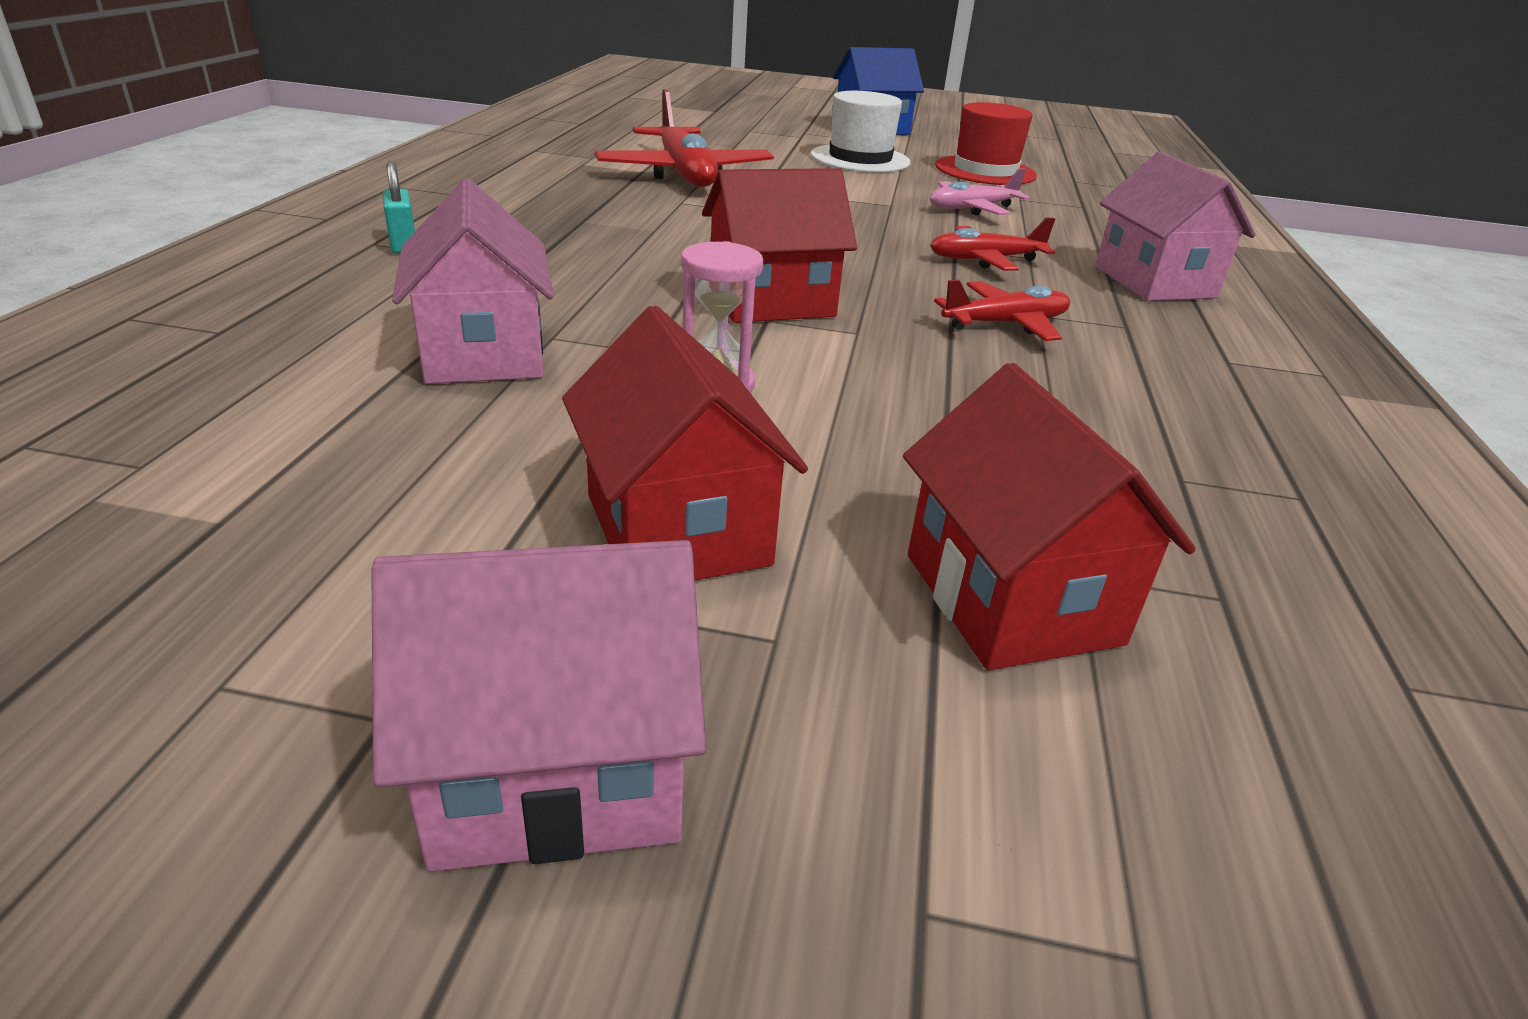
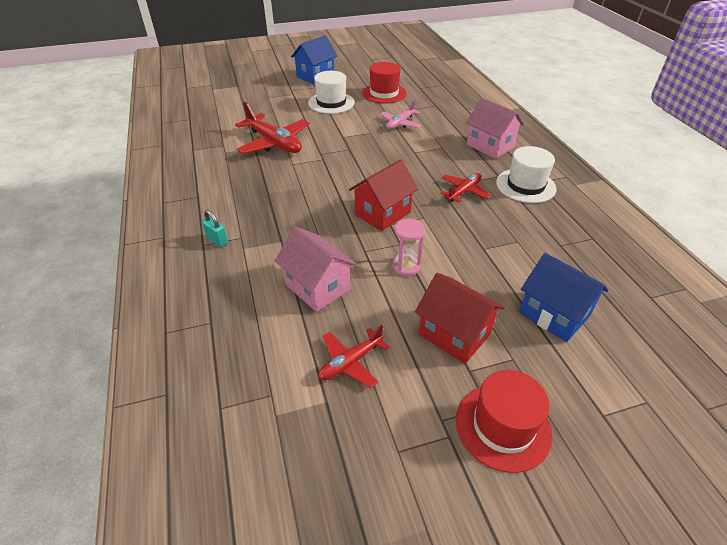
camera: 25 degrees left, 10 degrees up
pink house [371,540,706,872] -> red hat [456,370,553,473]
red house [903,363,1196,670] -> blue house [519,253,609,342]
red plane [930,218,1055,271] -> red plane moved to [318,325,390,388]
none -> white hat [496,146,556,203]

